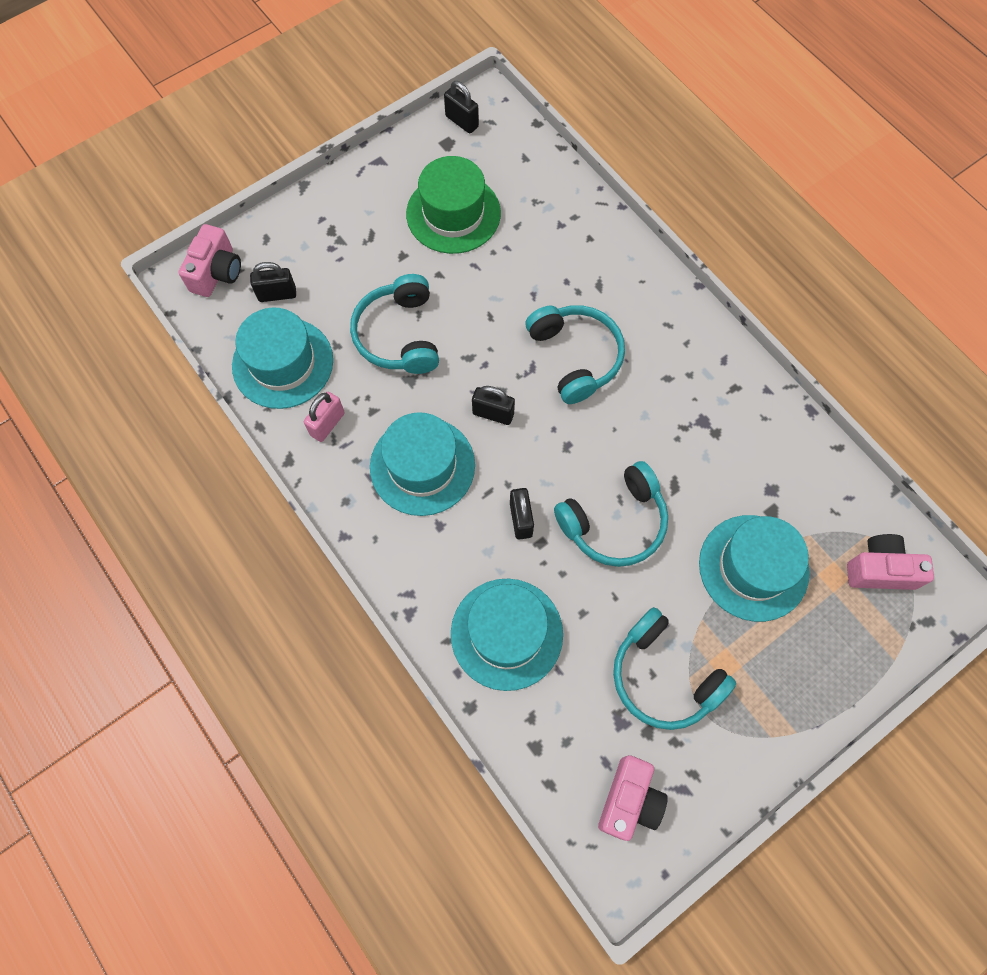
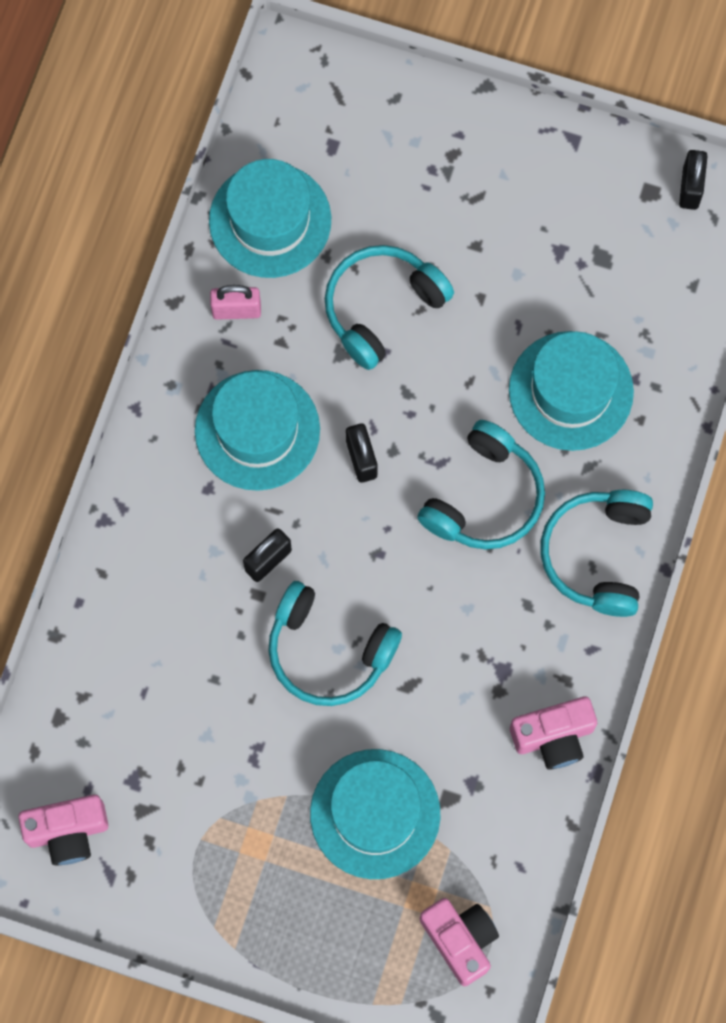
camera: 55 degrees right, 5 degrees up
pink camera [178,224,241,297] -> pink camera moved to [510,697,597,770]
black padlock [250,262,296,302] -> none
green hat [406,156,501,254] -> none
turquoise hat [451,579,563,691] -> turquoise hat moved to [509,331,634,451]
turquoise headphones [613,607,736,730] -> turquoise headphones moved to [540,490,653,617]

